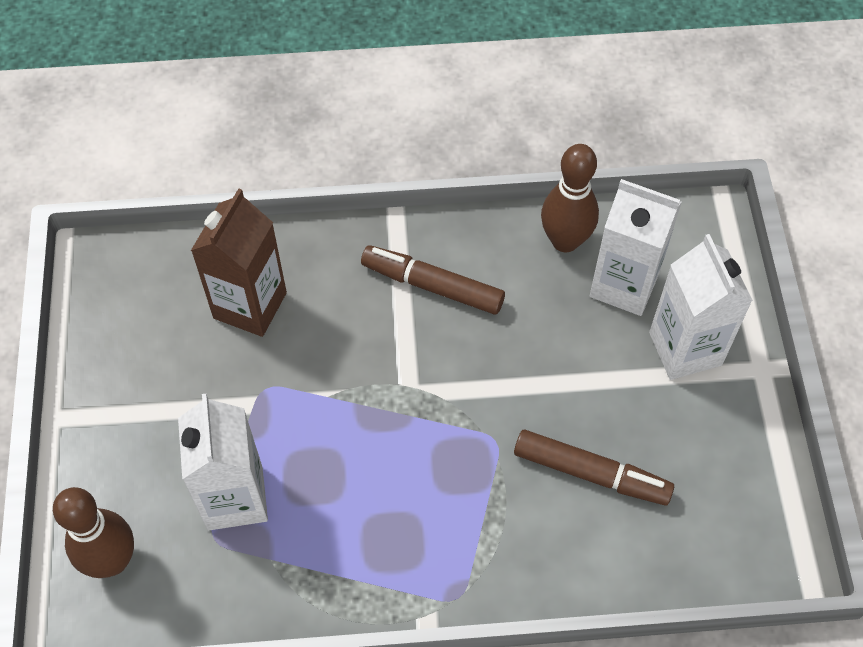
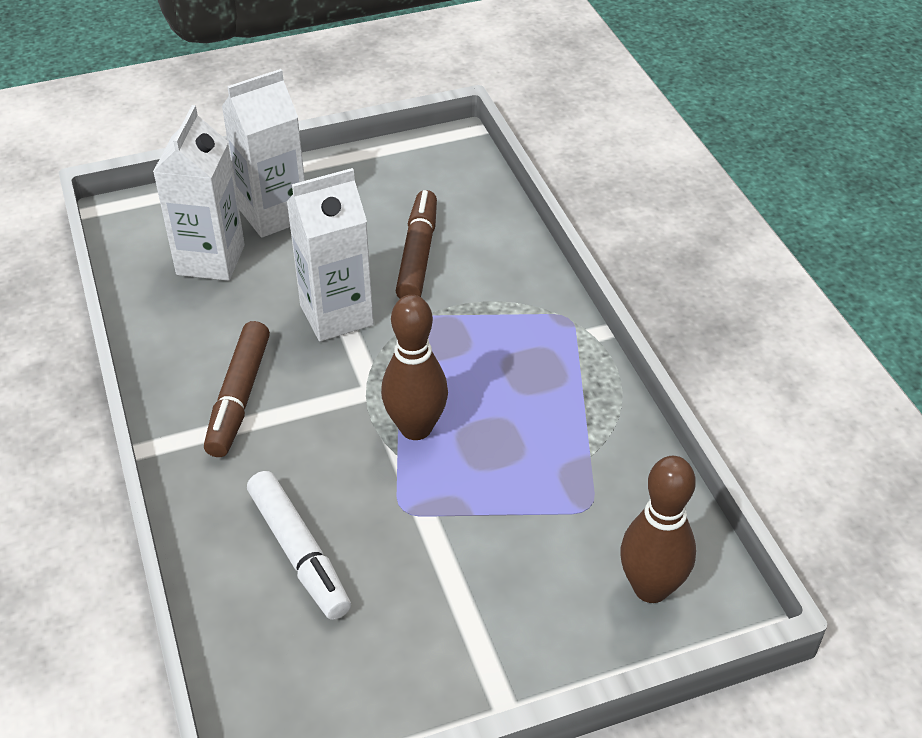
camera: 105 degrees left, 15 degrees down
white carton [178,394,268,530] -> white carton moved to [286,168,374,342]
brown carton [191,188,287,337] -> white marker [247,471,351,620]
brown bowling pin [541,144,599,253] -> brown bowling pin moved to [381,295,448,440]

